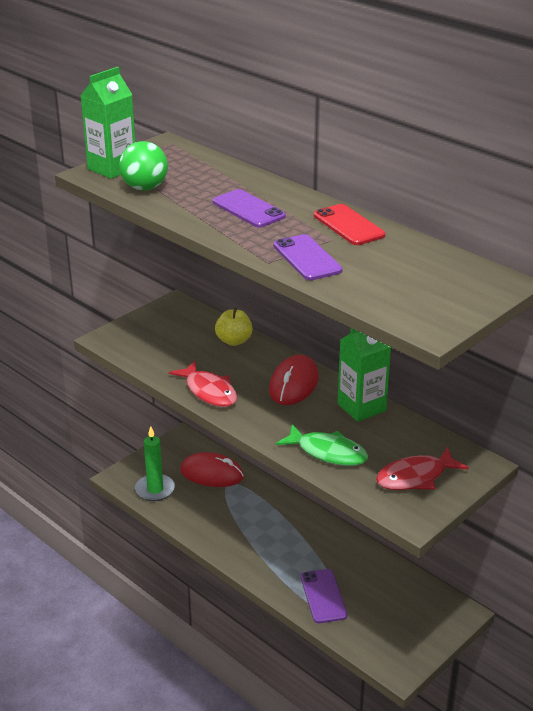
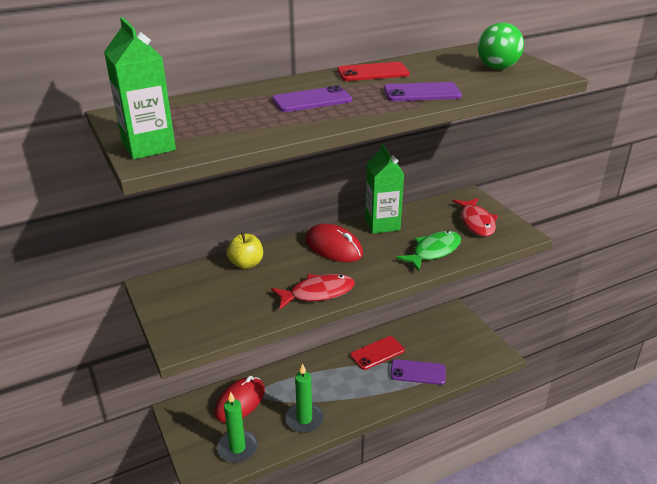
camera: 70 degrees left, 0 degrees up
green ball [119,141,168,191] -> green ball moved to [478,23,524,69]
none -> green candle [285,364,324,433]
none -> red phone [350,336,405,370]

